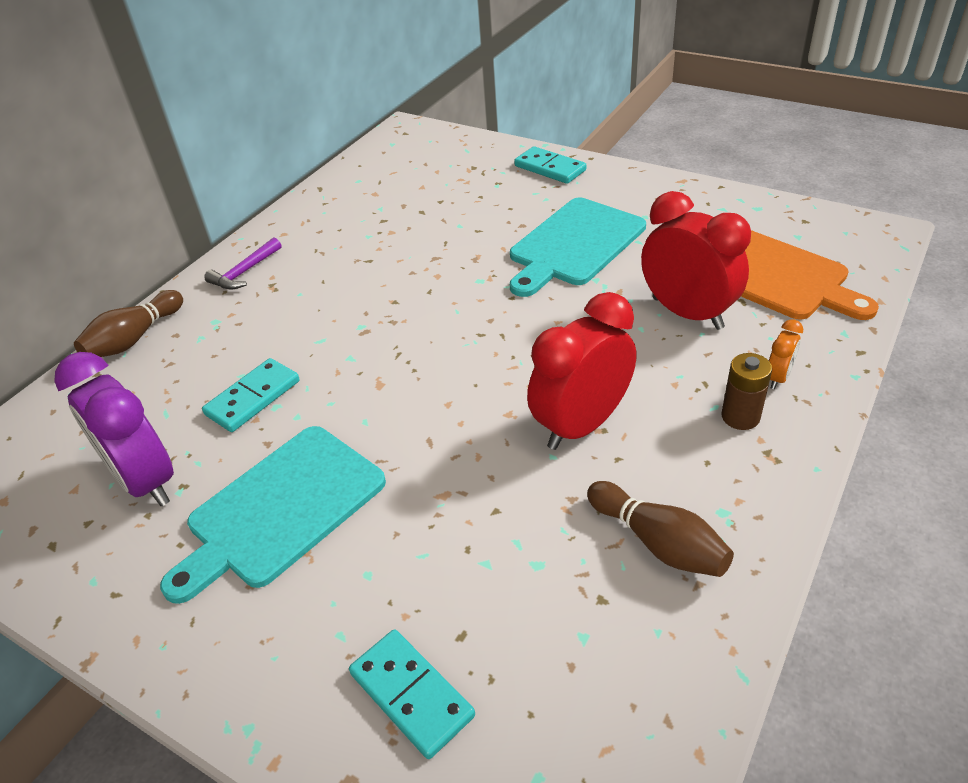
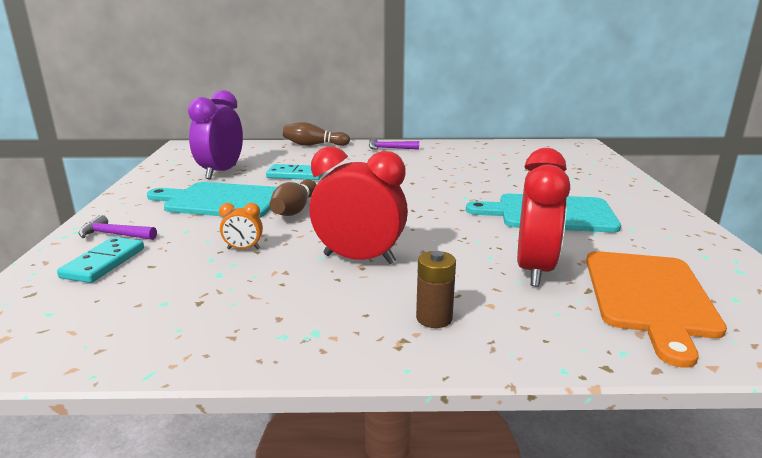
camera: 55 degrees right, 20 degrees down
turquoise domino [514,146,586,184] -> none
brown bowling pin [587,481,734,577] -> brown bowling pin moved to [269,179,317,216]
orange clock [769,319,803,389] -> orange clock moved to [219,203,263,249]
none -> purple hammer [79,215,157,240]

